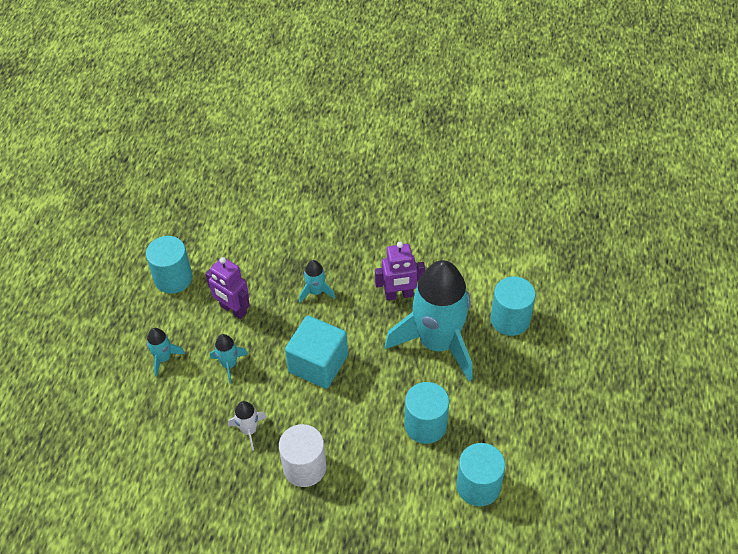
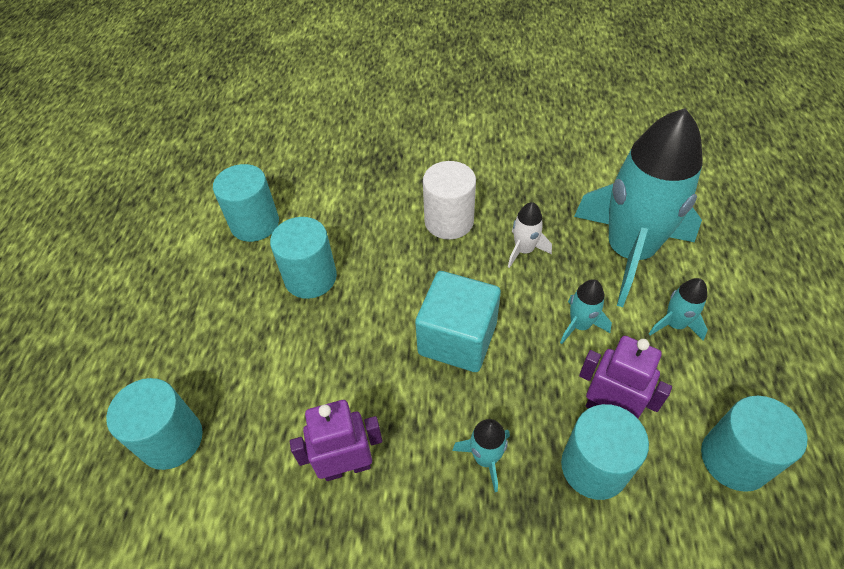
camera: 175 degrees right, 0 degrees up
turquoise rocket [385,260,473,381] -> turquoise rocket moved to [574,108,703,307]
none -> turquoise cylinder [561,404,649,500]

